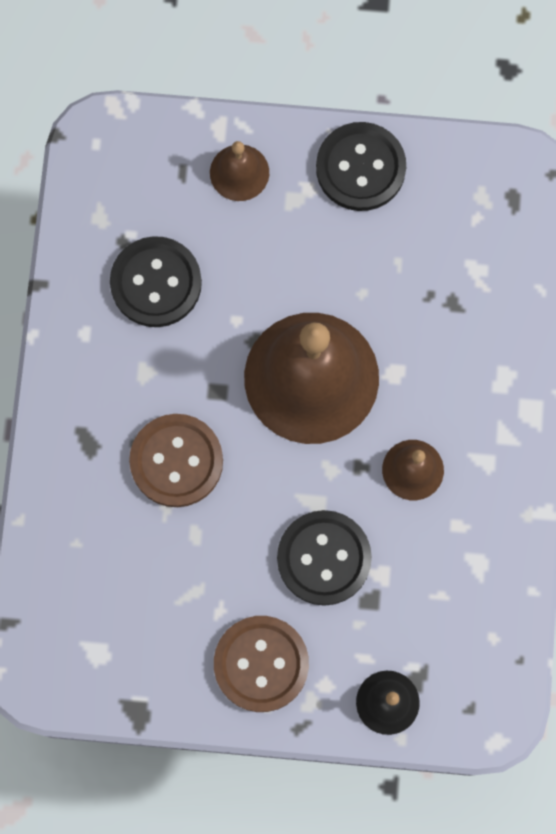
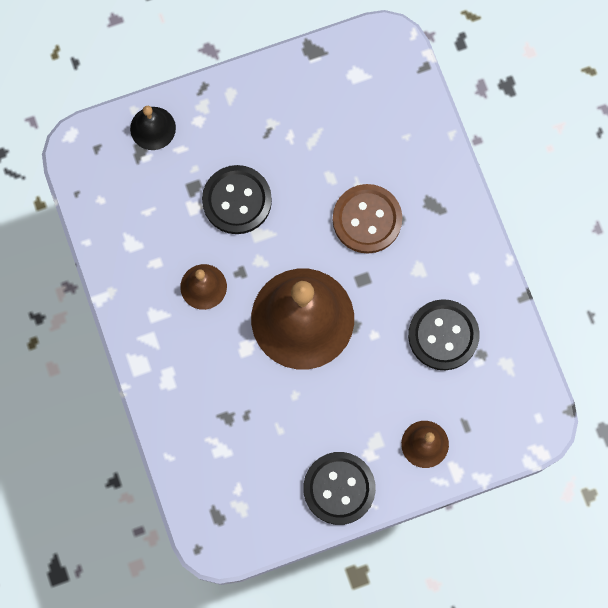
camera: 155 degrees right, 0 degrees up
brown button [214,616,309,712] -> none

